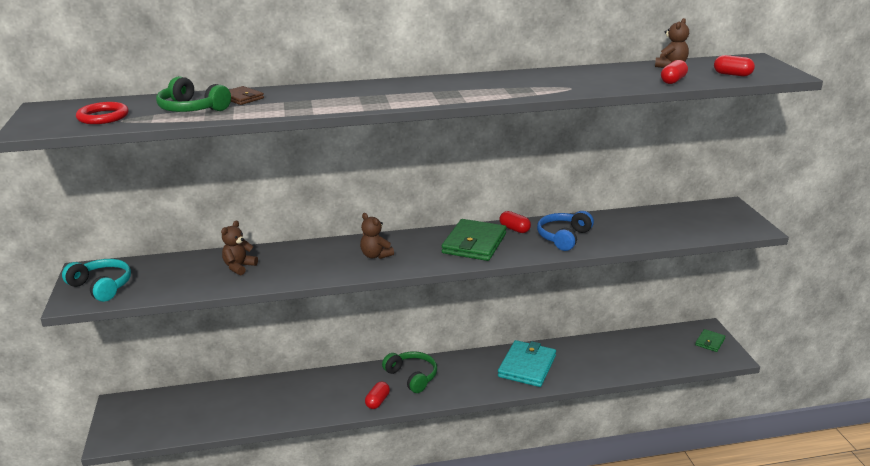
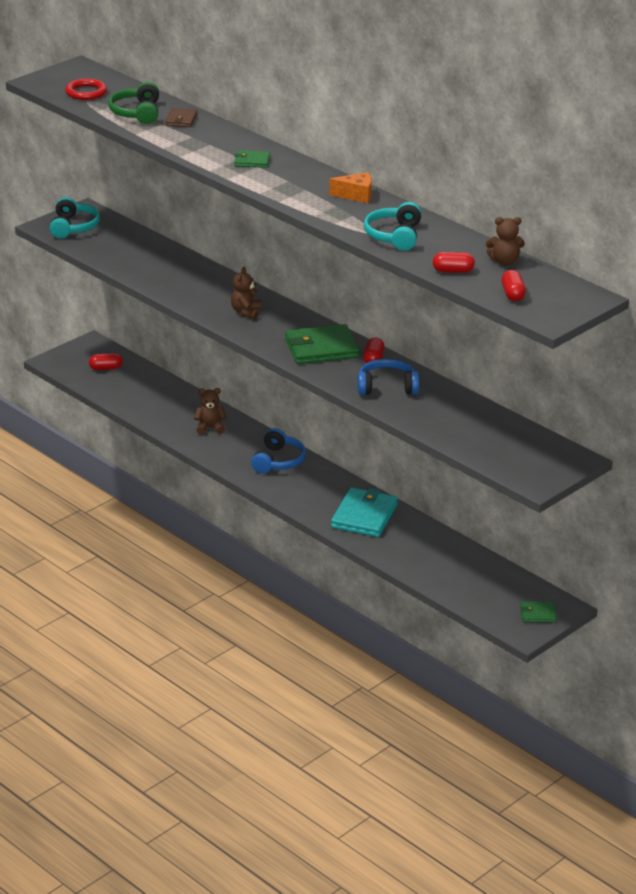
camera: 55 degrees right, 5 degrees up
brown teddy bear [221,220,258,275] -> brown teddy bear moved to [194,388,227,435]
red capsule [365,381,390,409] -> red capsule moved to [89,353,123,370]
green headphones [382,351,437,393] -> blue headphones [251,428,306,473]
turquoise wallet [498,340,556,387] -> turquoise wallet turned 60 degrees counterclockwise [331,487,398,537]
none -> green wallet [234,150,270,168]
none -> orange cheese [329,172,372,203]
none -> turquoise headphones [364,202,422,251]

